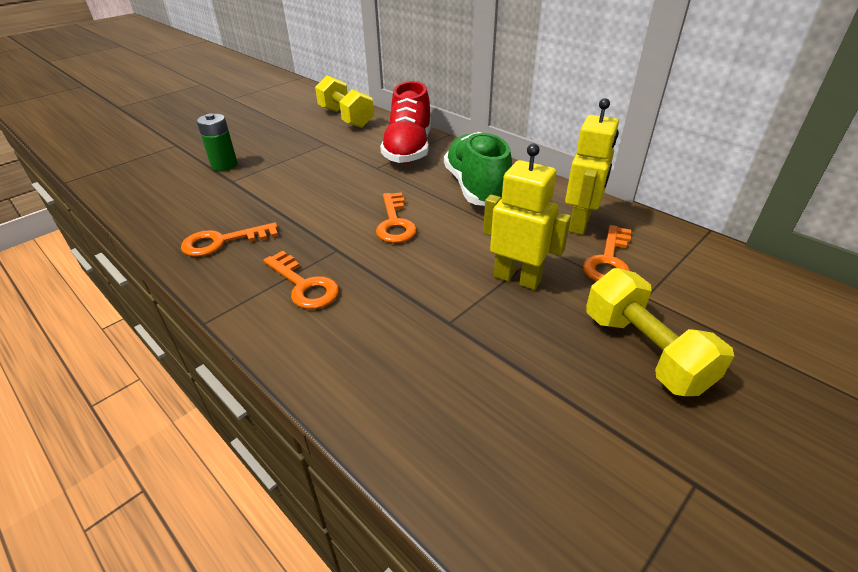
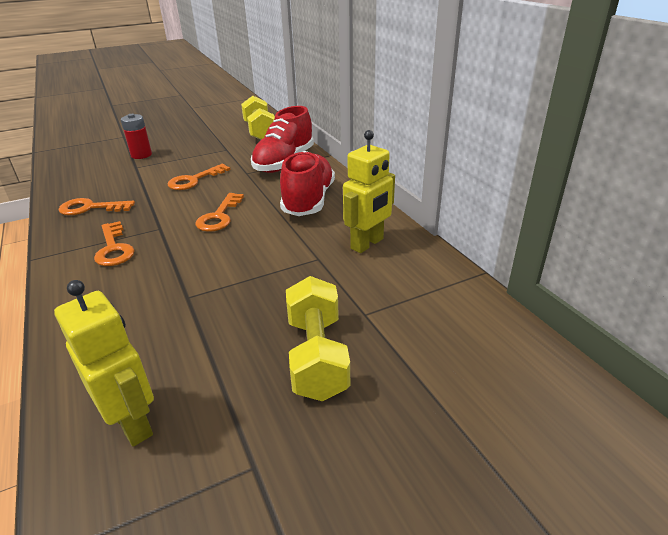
camera: 20 degrees right, 5 degrees down
green battery [197,113,238,171] -> red battery [121,114,152,159]
green shoe [444,132,512,206] -> red shoe [280,151,335,216]
yellow robot [483,144,571,290] -> yellow robot moved to [54,280,154,447]
orange key [583,225,631,282] -> orange key moved to [168,164,230,190]

